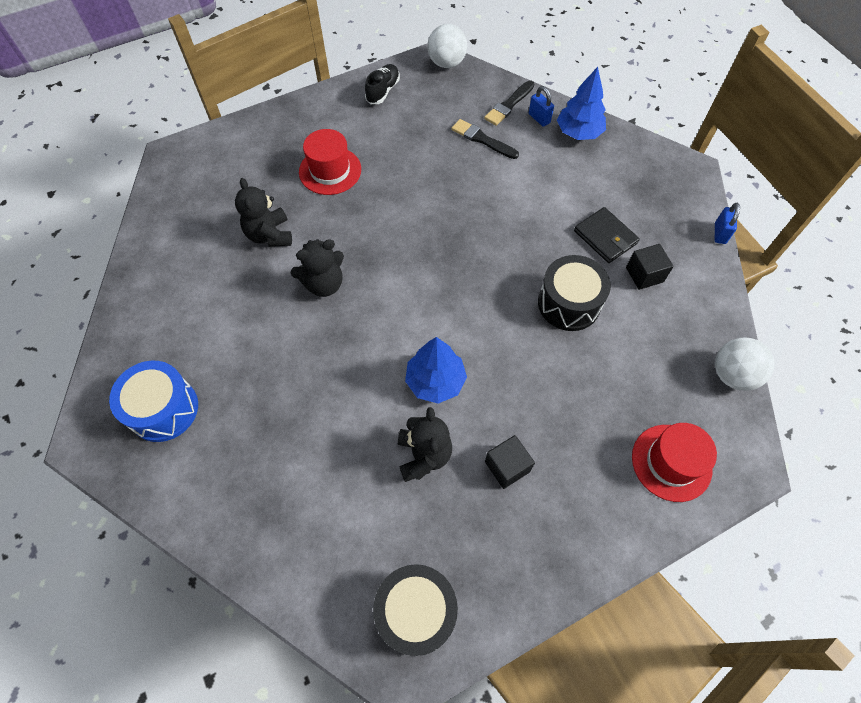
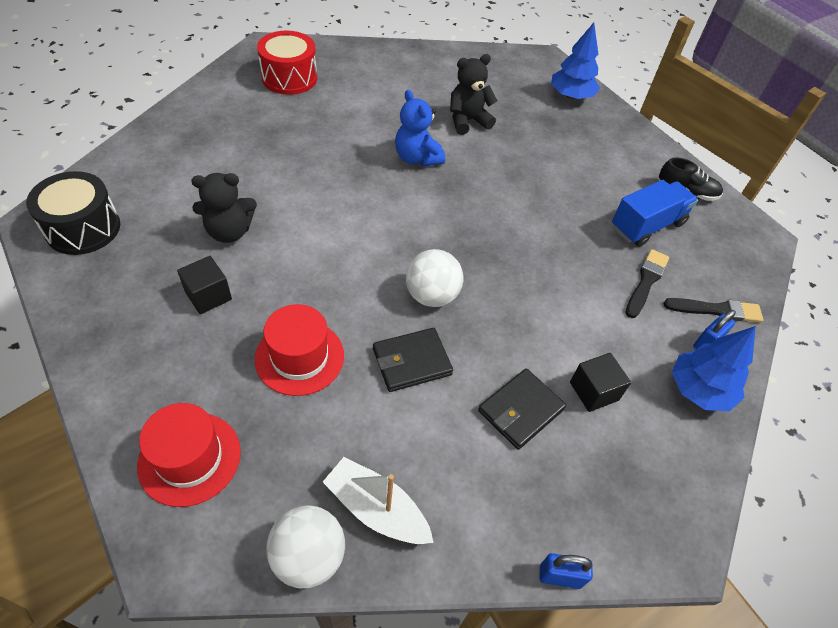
camera: 80 degrees right, 10 degrees down
blue drum [109,361,198,442] -> red drum [257,31,317,95]
black teddy bear [291,239,344,297] -> blue teddy bear [395,90,445,167]
red hat [299,129,361,195] -> red hat moved to [255,304,344,396]
blue tree [405,337,467,404] -> blue tree moved to [551,23,600,100]
white ball [428,24,467,68] -> white ball moved to [406,249,463,307]
black brush [484,80,534,126] -> black brush turned 150 degrees clockwise [664,298,764,322]
black drum [538,255,611,331] -> black wallet [373,328,453,392]
black cube [626,244,674,290] -> black cube moved to [570,353,631,412]
none -> white boat [323,457,434,544]
none -> blue truck [612,180,698,247]

